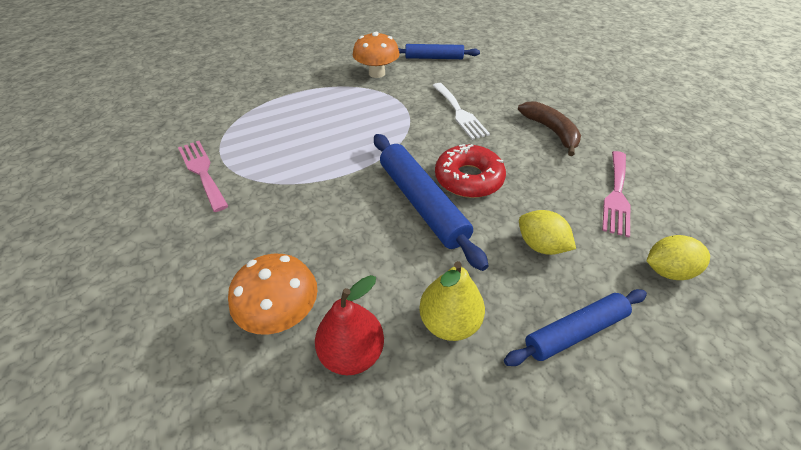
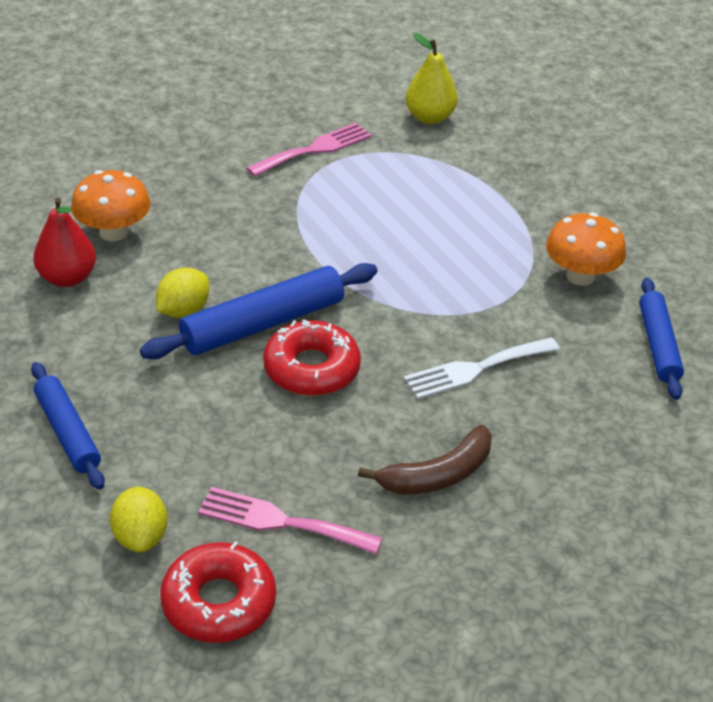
camera: 85 degrees right, 5 degrees down
yellow pear [419,261,485,341] -> yellow pear moved to [406,33,458,124]
yellow lemon [519,210,576,255] -> yellow lemon moved to [156,268,209,318]
none -> red donut [160,541,276,643]

